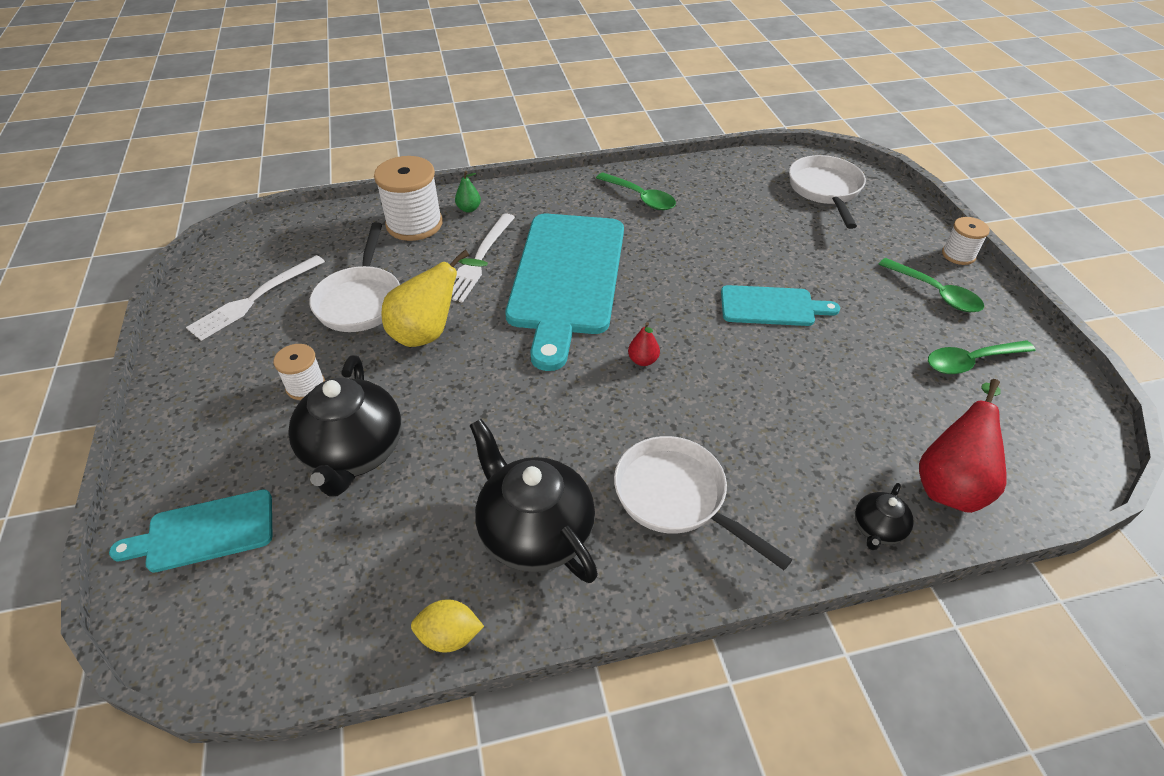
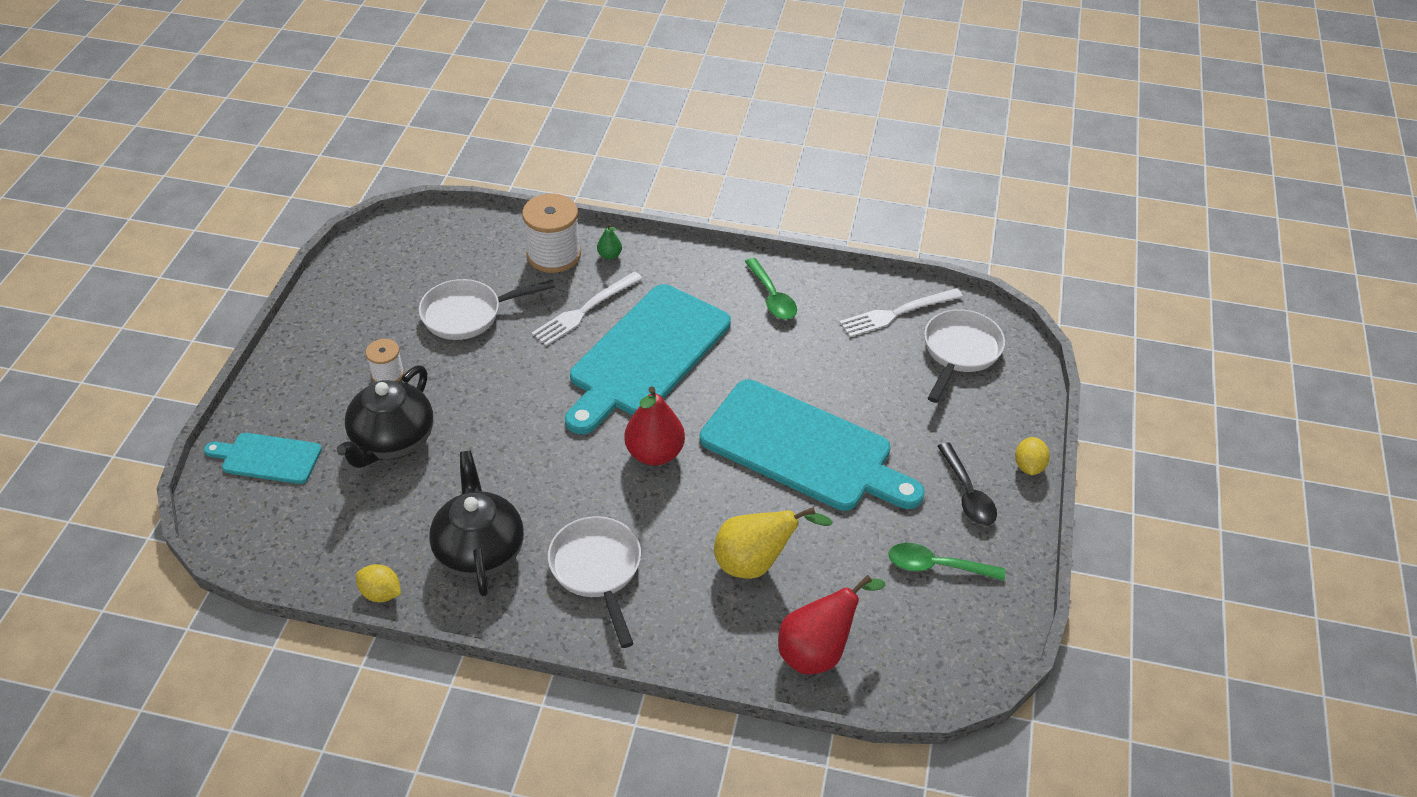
camera: 25 degrees right, 0 degrees up
white fork [186,255,325,341] -> white fork moved to [839,288,963,337]
white pan [310,222,400,332] -> white pan turned 45 degrees clockwise [419,279,555,340]
yellow pear [381,250,488,347] -> yellow pear moved to [714,507,833,579]
red pear [628,322,660,366] -> red pear [624,386,685,465], size x2.09
turquoise cutting board [721,285,840,326] -> turquoise cutting board [700,379,925,511], size x2.01
black teapot [855,483,914,550] -> none
green spoon [879,258,984,312] -> black spoon [937,443,997,526]
white spool [942,217,990,265] -> yellow lemon [1015,437,1050,475]

